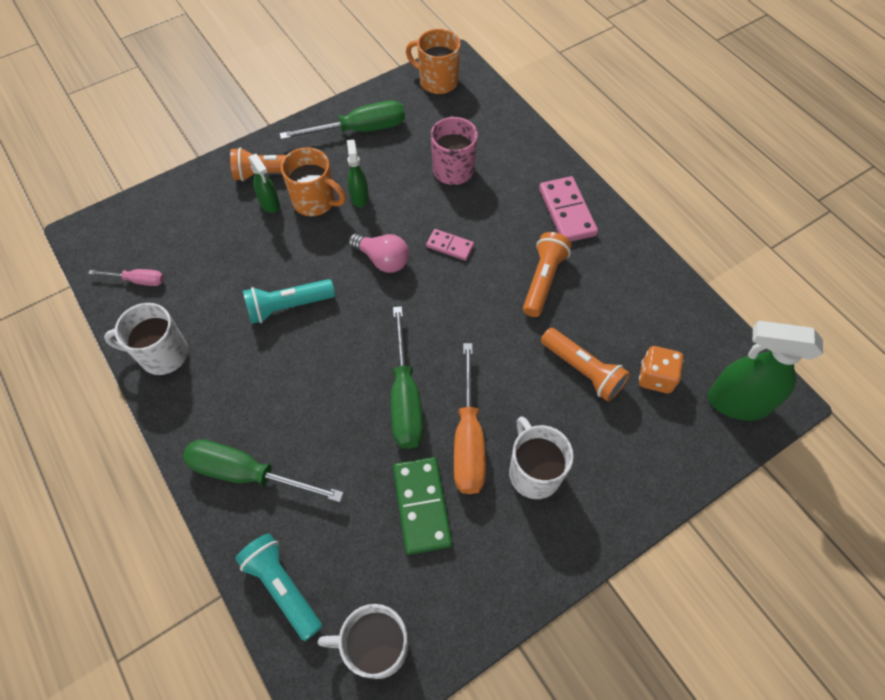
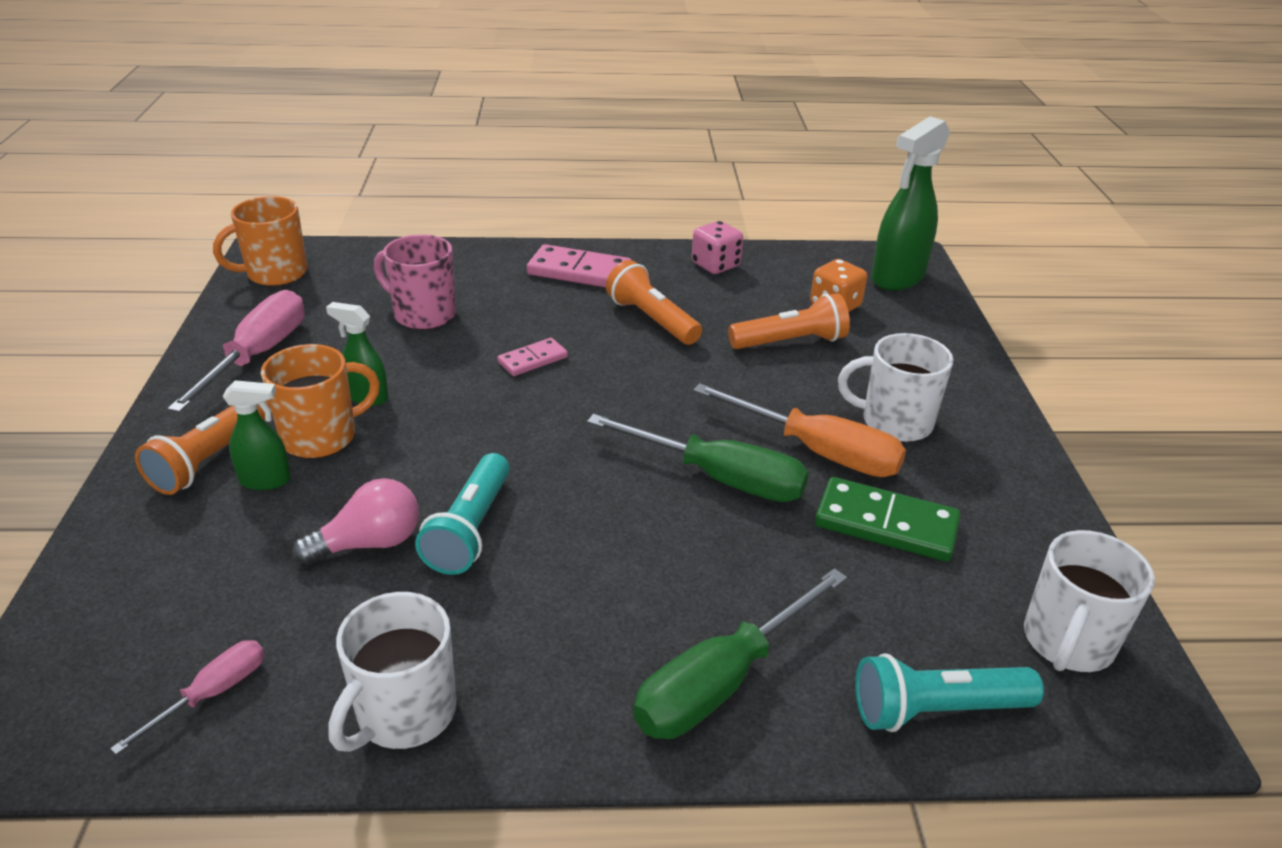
camera: 60 degrees left, 25 degrees down
green screwdriver [279,100,405,140] -> pink screwdriver [167,290,305,413]
pink light bulb [349,233,409,273] -> pink light bulb moved to [292,478,419,565]
none -> pink dice [692,221,743,274]

